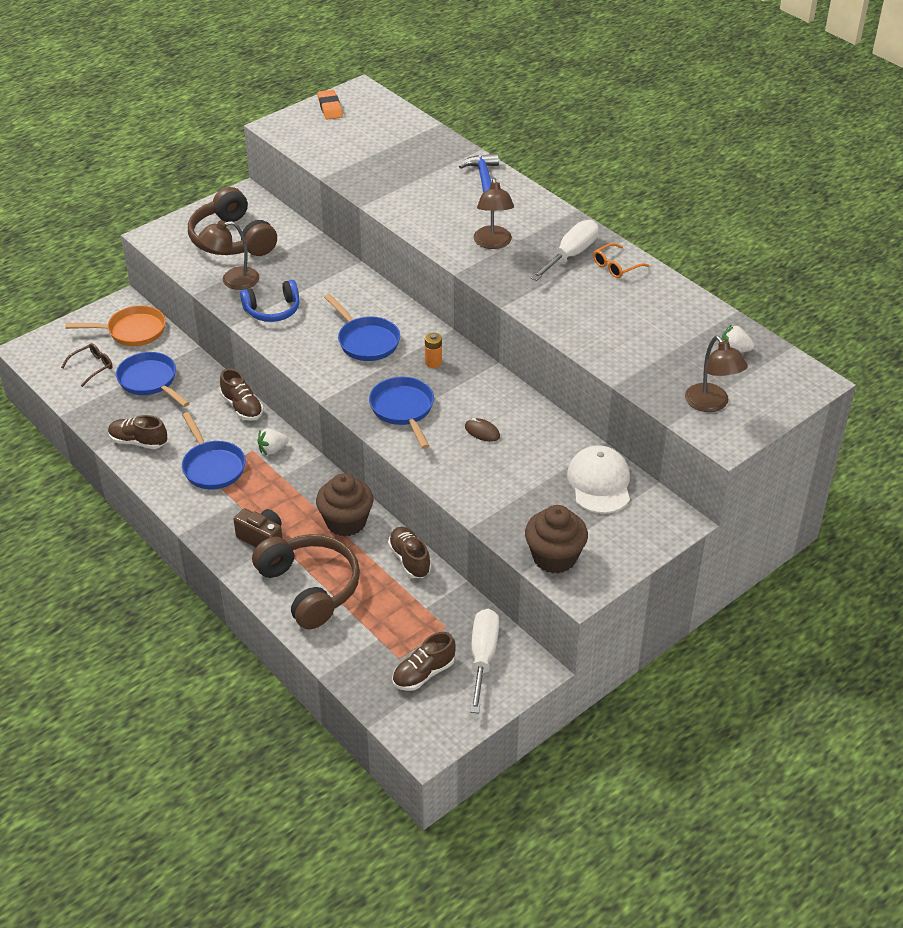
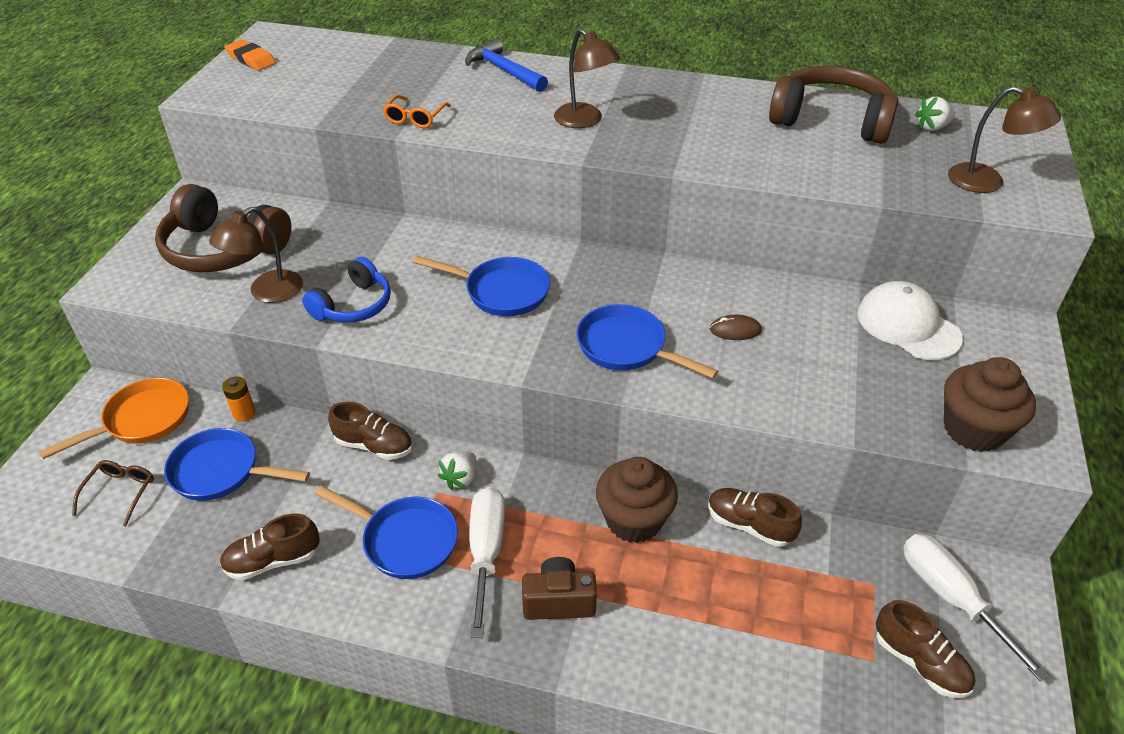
camera: 35 degrees left, 0 degrees up
brown headphones [252,534,360,629] -> brown headphones moved to [769,66,899,144]
brown shoe [392,632,456,691] -> brown shoe turned 60 degrees counterclockwise [876,600,975,698]
orange battery [425,333,442,368] -> orange battery moved to [222,376,256,422]
white screwdriver [531,220,598,281] -> white screwdriver moved to [469,487,505,638]
orange glasses [593,243,649,278] -> orange glasses moved to [383,95,451,128]

